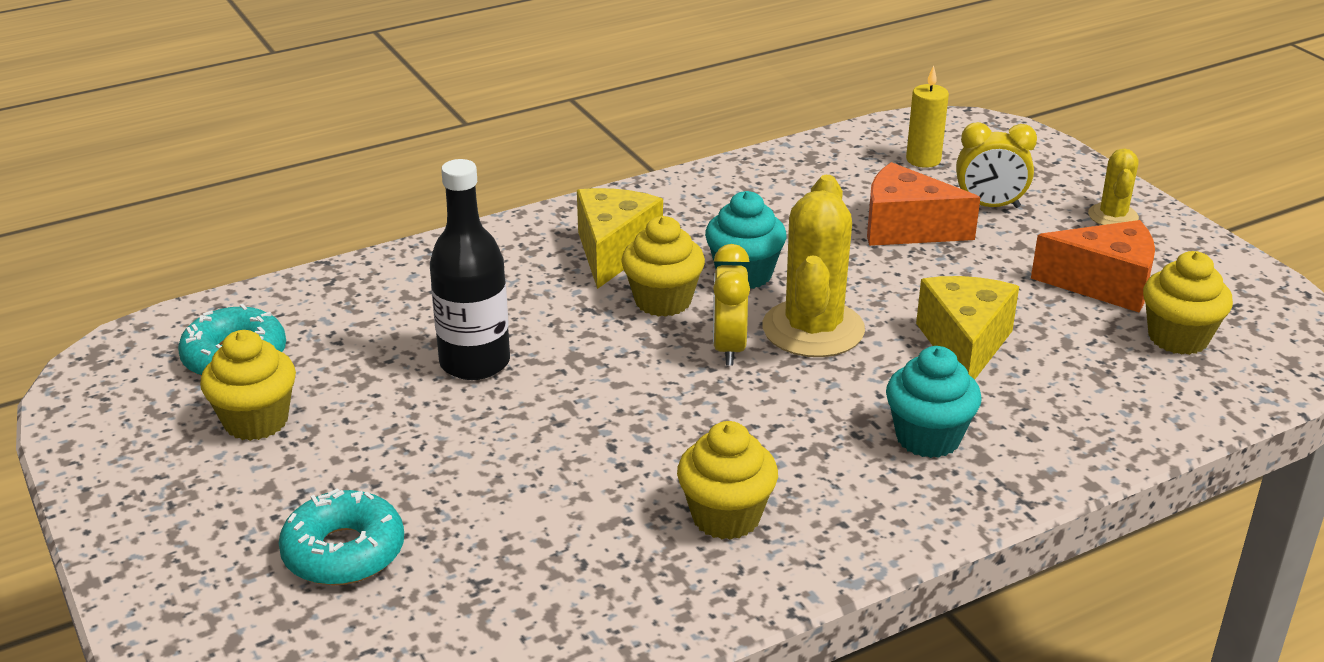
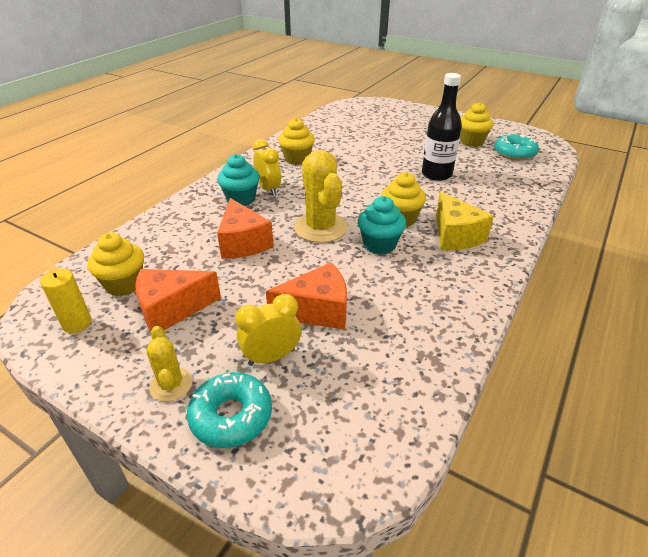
camera: 150 degrees right, 5 degrees up
turquoise donut [279,488,404,585] -> turquoise donut moved to [187,372,272,448]
yellow clock [713,244,750,366] -> yellow clock moved to [253,139,281,196]
yellow candle [906,66,949,168] -> yellow candle moved to [40,258,92,333]
yellow cheese [916,276,1019,380] -> orange cheese [217,198,274,259]

